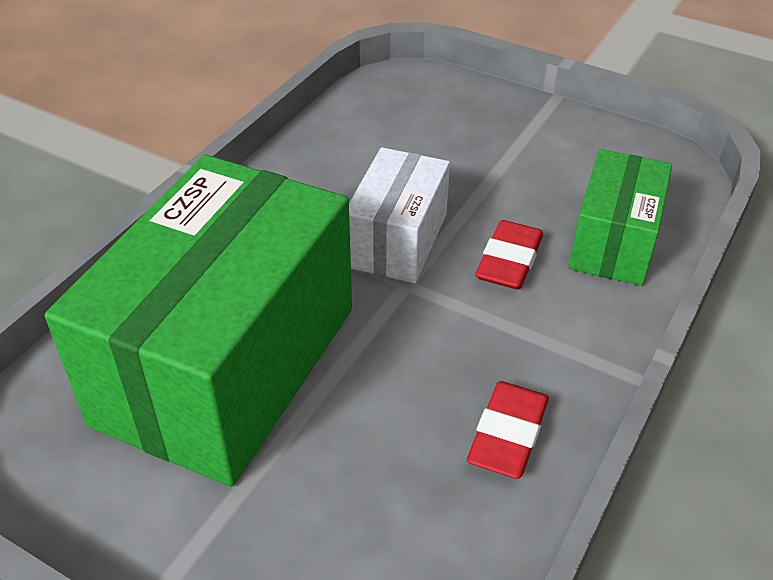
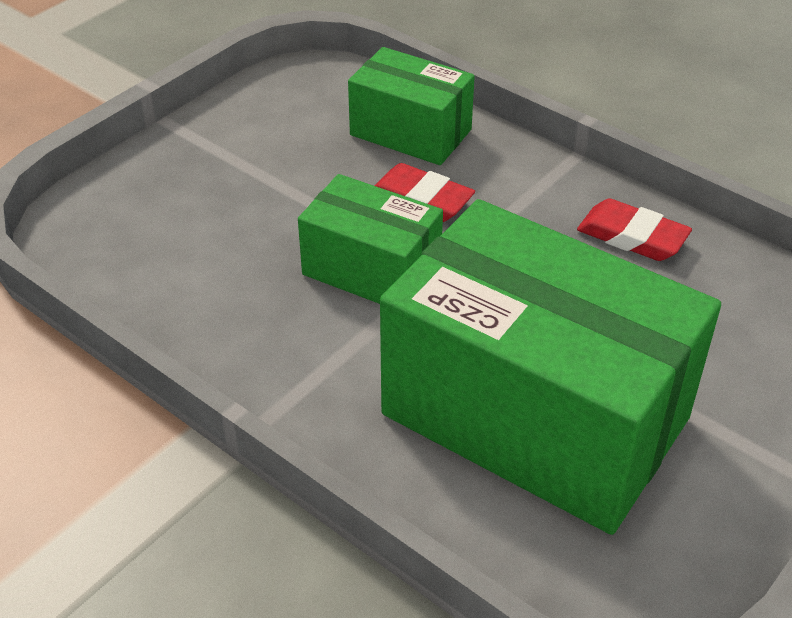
camera: 80 degrees left, 0 degrees up
white box [349,147,450,283] -> green box [298,174,443,304]

